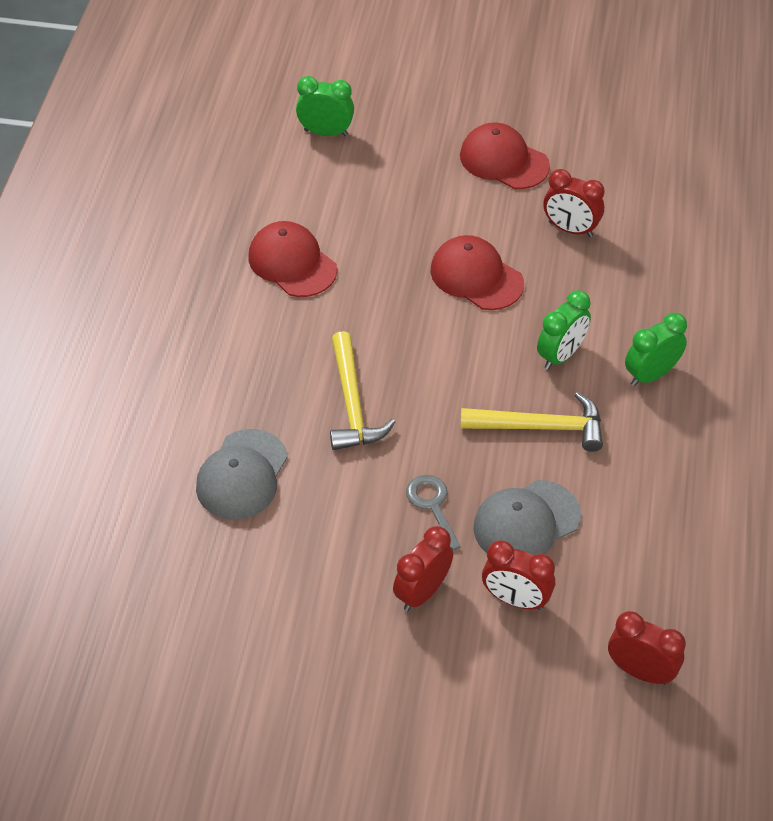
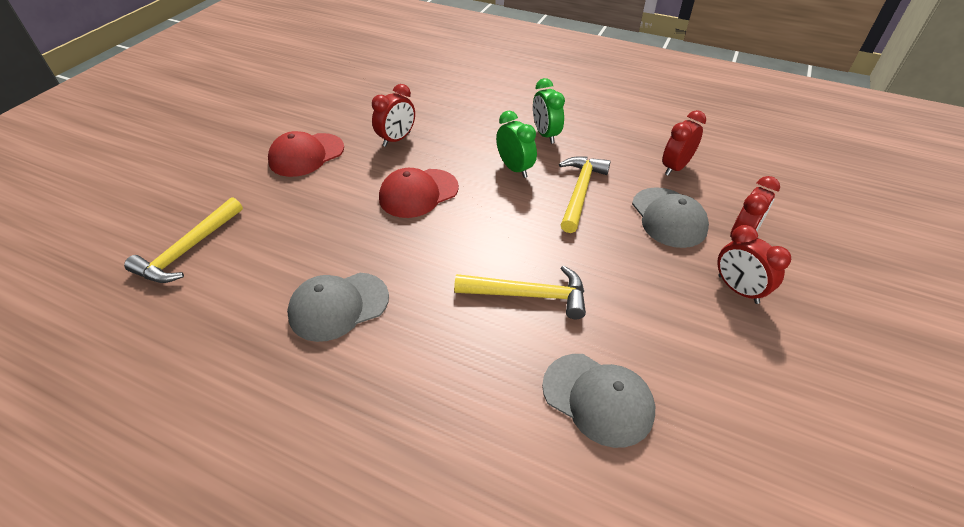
camera: 75 degrees left, 5 degrees down
red cap [248,221,337,297] -> grey cap [287,273,389,342]
green clock [296,76,354,136] -> yellow hammer [124,197,243,283]
grey key [406,475,461,550] -> none
red clock [608,611,686,685] -> red clock moved to [662,110,706,176]

